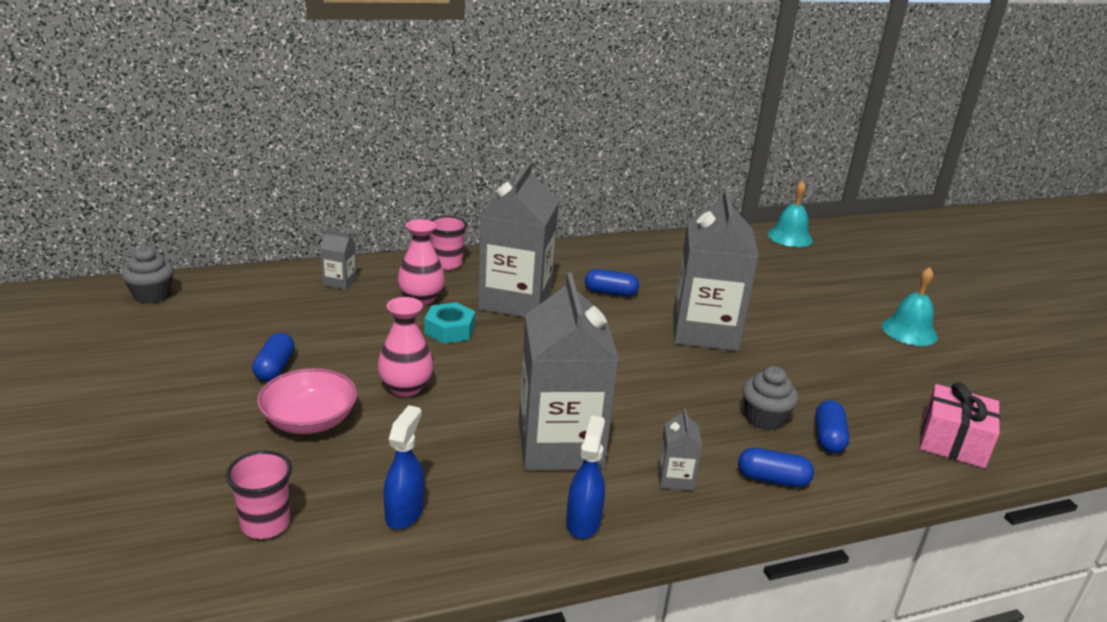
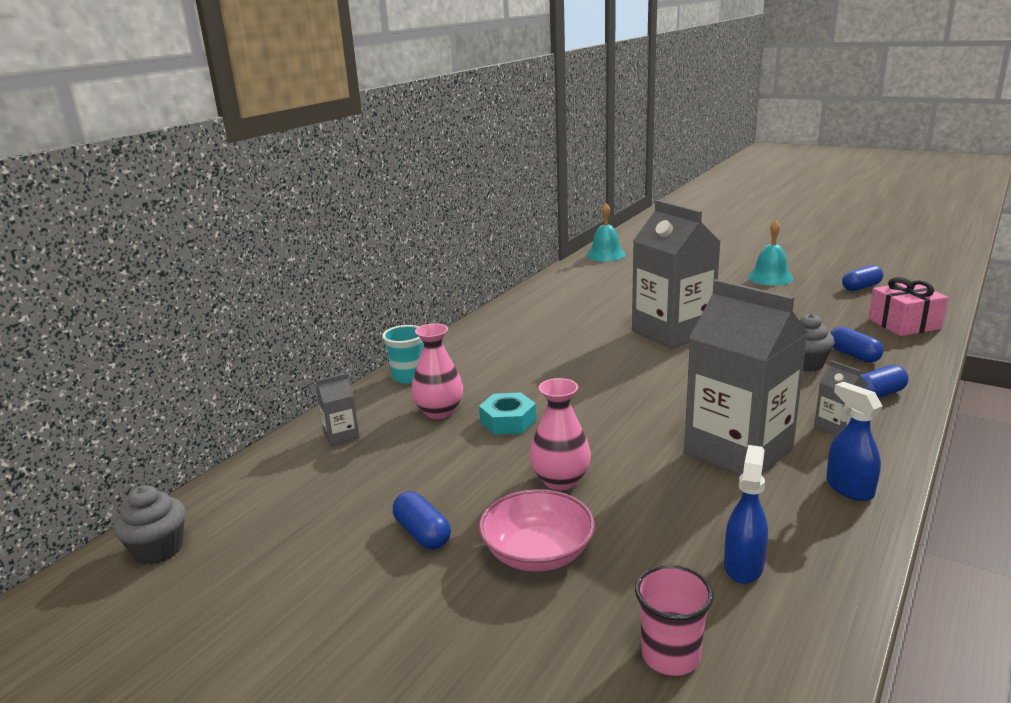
camera: 35 degrees left, 5 degrees down
blue spray bottle [383,405,424,529] -> blue spray bottle turned 45 degrees clockwise [724,445,768,584]
pink cup [430,216,467,270] -> turquoise cup [382,325,423,384]
grey carton [478,161,559,318] -> none
blue capsule [585,269,639,296] -> blue capsule moved to [842,265,883,291]

